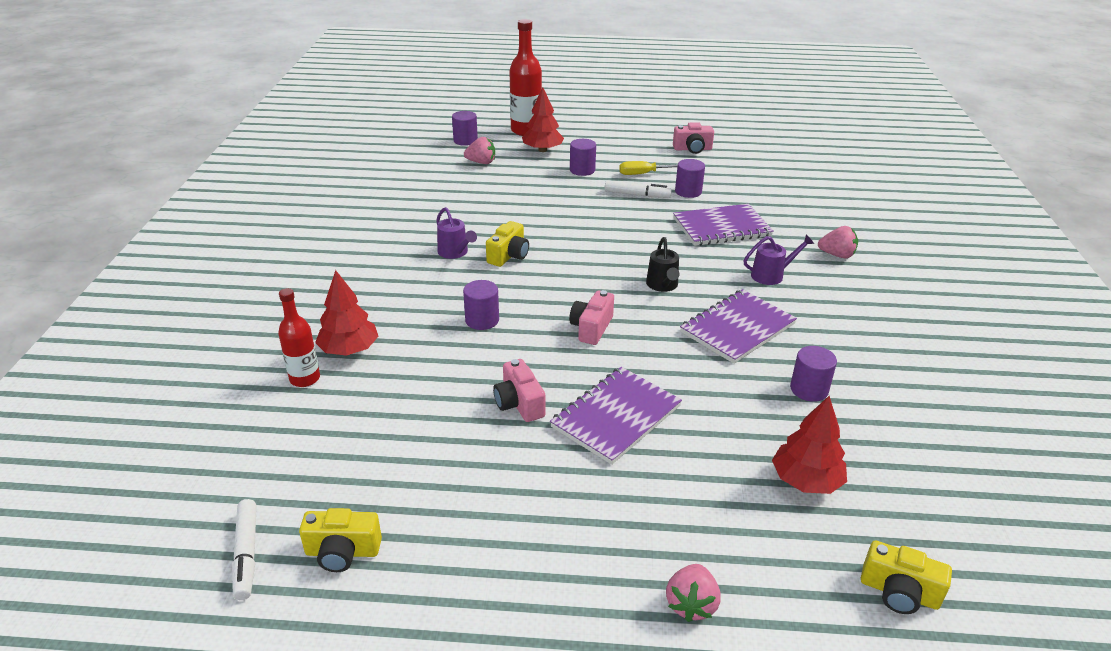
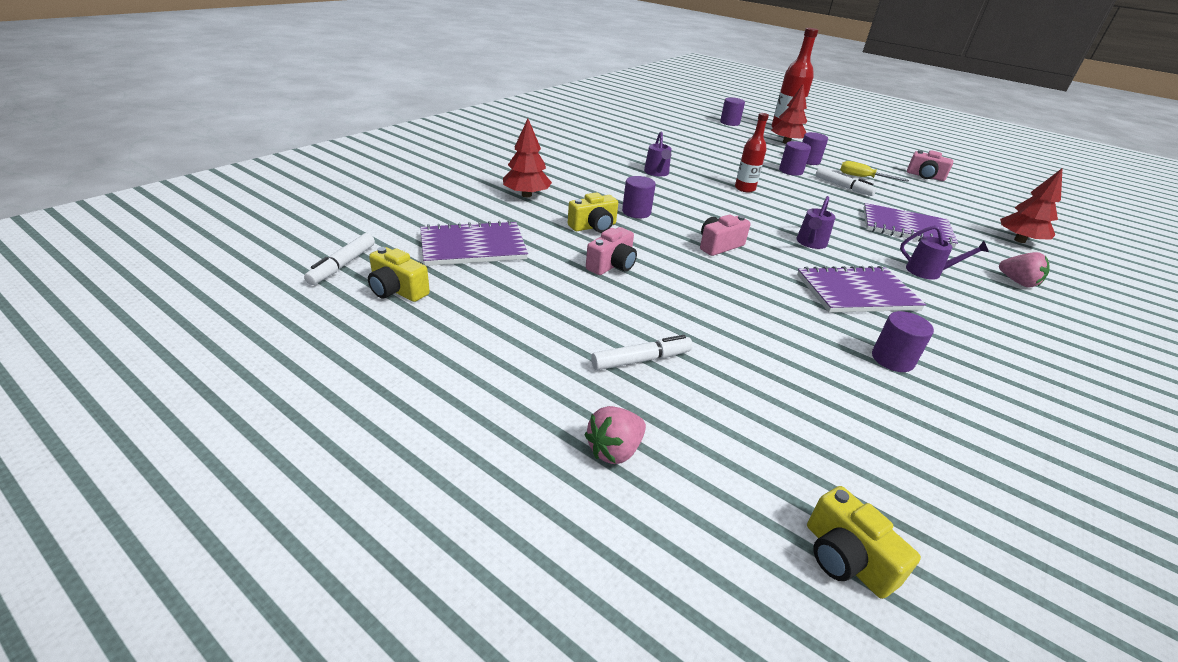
camera: 30 degrees right, 0 degrees up
red bottle [278,288,320,387] -> red bottle moved to [735,113,769,192]
pink strawberry [464,137,495,164] -> none
yellow camera [486,221,529,267] -> yellow camera moved to [568,192,618,233]
pink camera [493,359,545,422] -> pink camera turned 150 degrees counterclockwise [586,227,637,275]
purple notebook [550,367,682,465] -> purple notebook moved to [420,220,528,266]
black watering can [646,237,680,292] -> purple watering can [796,196,835,249]
purple cylinder [675,159,705,198] -> purple cylinder moved to [779,141,811,176]
red tree [772,396,847,494] -> red tree moved to [1000,168,1062,243]
none -> white marker [591,335,693,370]

